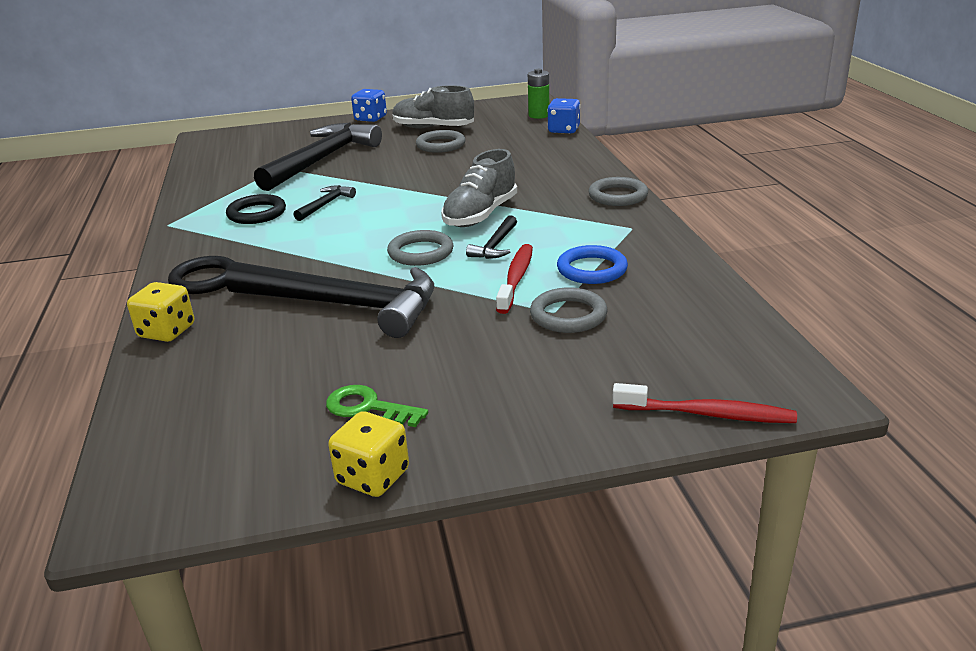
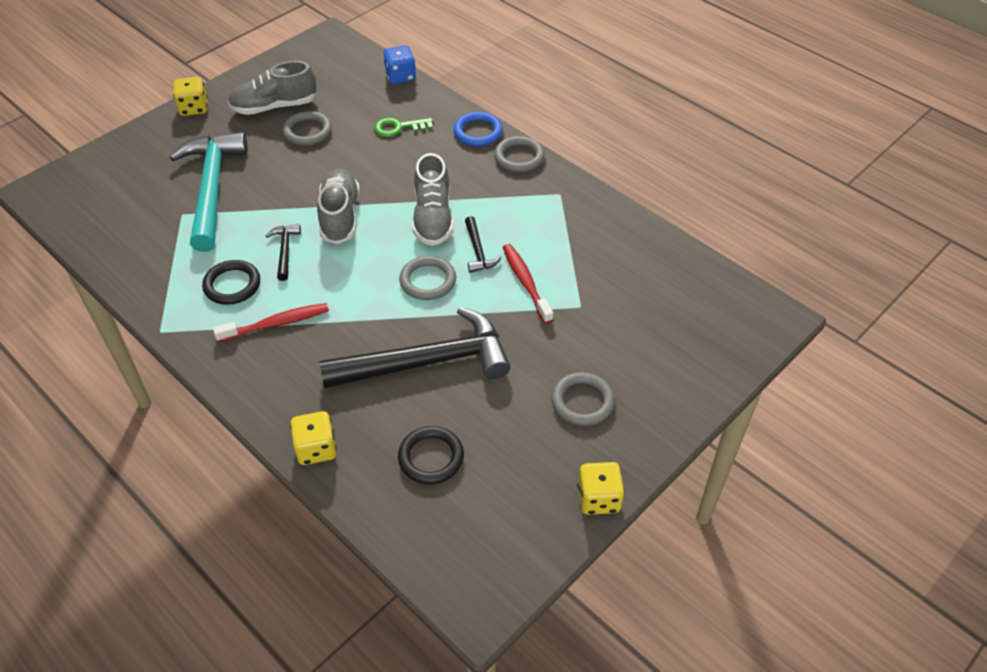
camera: 35 degrees left, 20 degrees up
black ring [168,256,235,294] -> black ring moved to [398,426,464,484]
black hammer [254,123,382,191] -> turquoise hammer [170,132,248,252]
green key [326,385,428,427] -> green key moved to [374,118,433,137]
blue dice [351,89,387,122] -> yellow dice [173,77,208,116]
green battery [528,69,549,119] -> none
grey ring [530,287,608,333] -> grey ring moved to [551,372,615,426]
blue ring [557,245,628,284] -> blue ring moved to [454,112,503,146]
red toothbrush [612,383,797,423] -> red toothbrush moved to [213,303,329,342]
none -> grey shoe [317,168,360,244]

